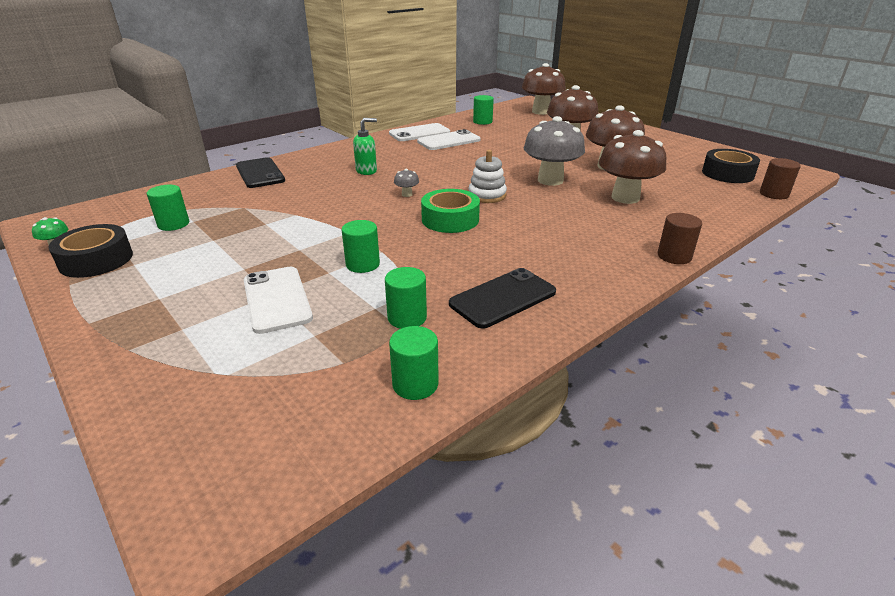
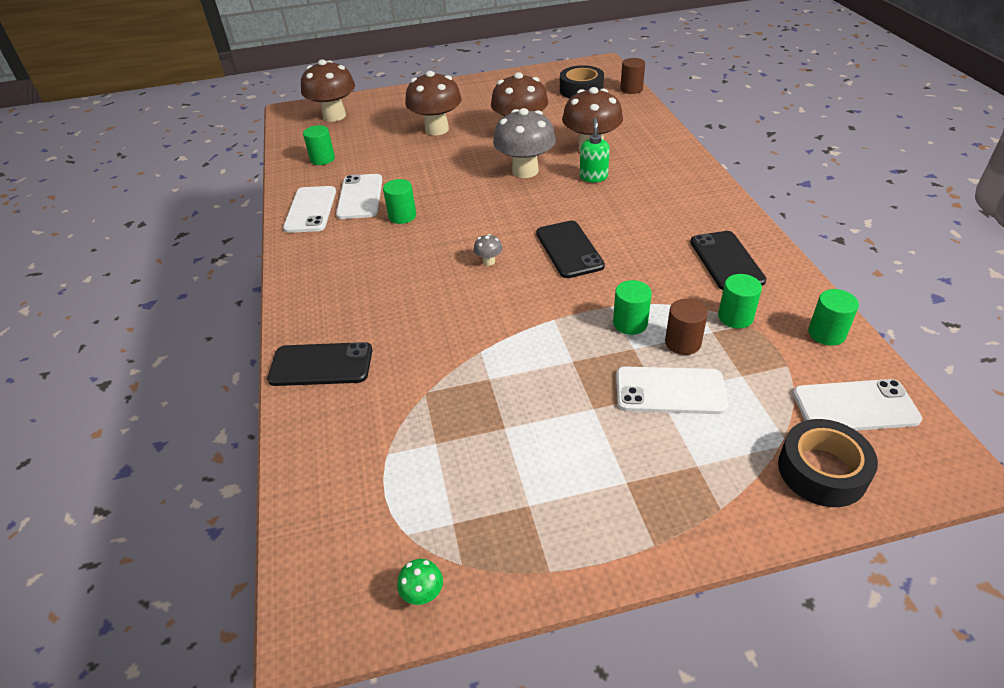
camera: 60 degrees left, 10 degrees up
black tape [48,224,133,278] -> black tape moved to [778,419,878,507]
green cylinder [147,185,189,231] -> green cylinder moved to [383,179,416,224]
green soap dispenser [353,118,377,175] -> green soap dispenser moved to [580,118,610,182]
green tape [421,189,480,233] -> black phone [536,221,605,278]
white stacking toy [469,150,507,203] -> none
brown cylinder [657,213,702,264] -> brown cylinder moved to [665,299,708,355]
none -> white phone [793,379,922,431]

